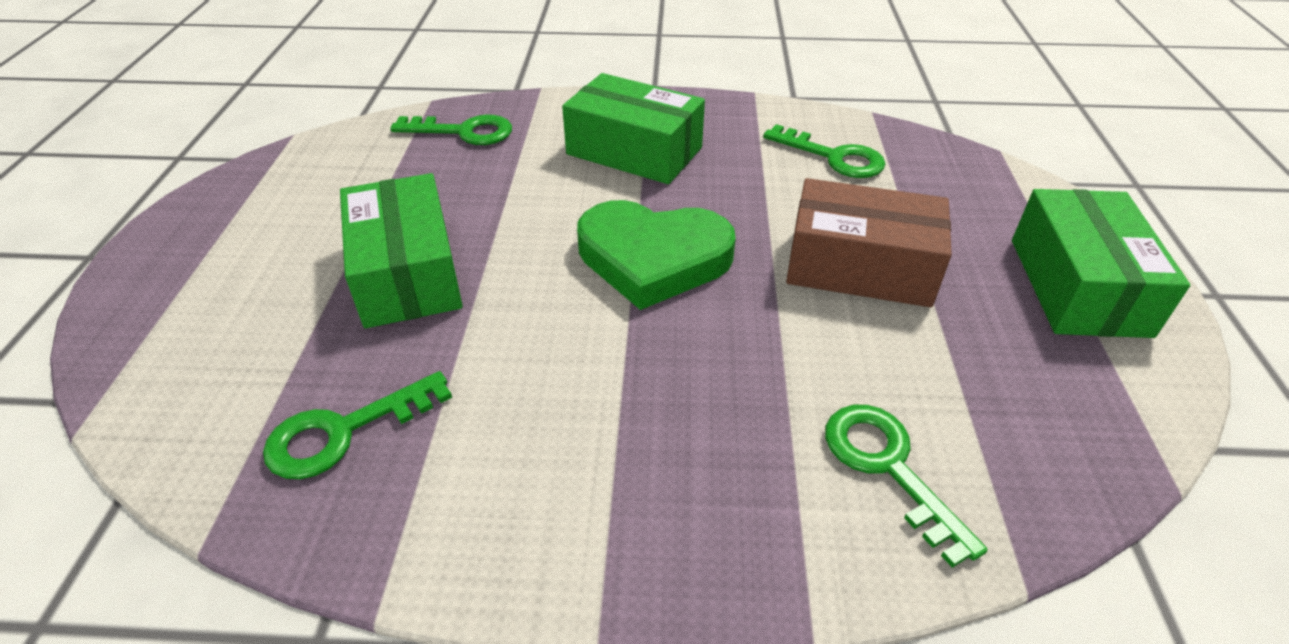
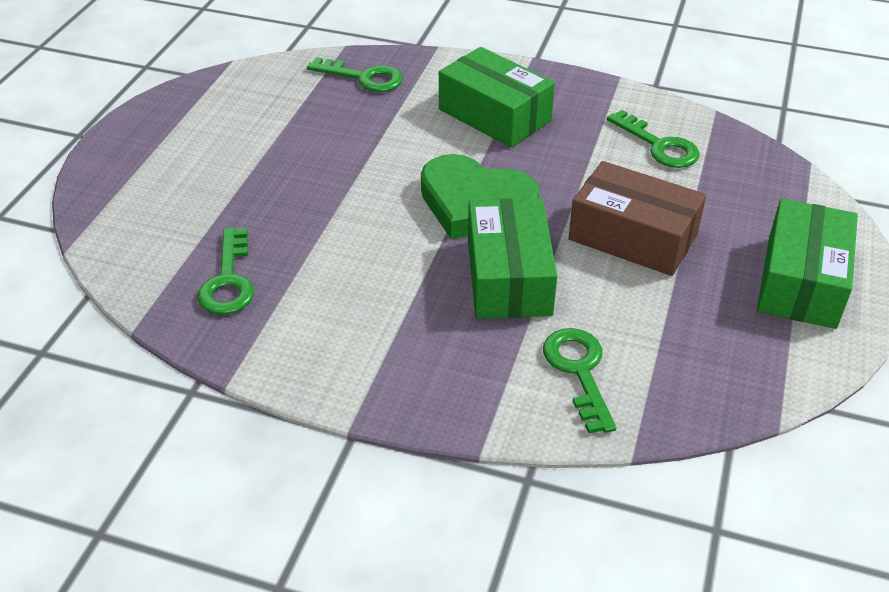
camera: 15 degrees right, 0 degrees up
green key [263,371,452,479] -> green key turned 75 degrees counterclockwise [197,228,254,315]
green box [340,173,463,328] -> green box moved to [468,198,557,319]

